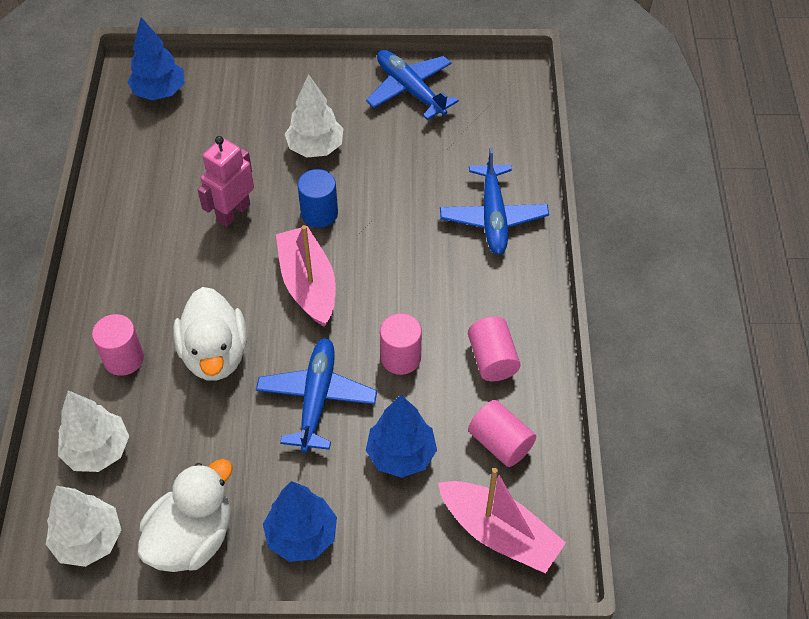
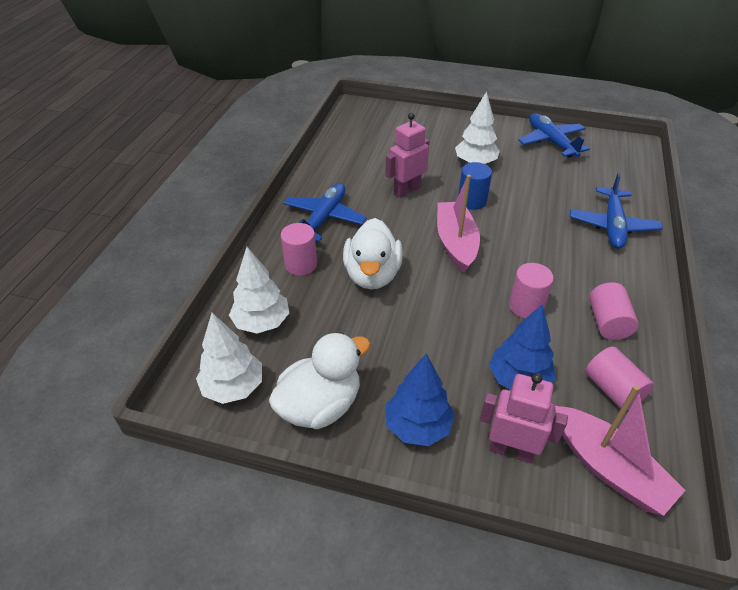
camera: 15 degrees right, 10 degrees down
blue tree [127,17,184,100] -> none
blue plane [256,338,377,453] -> blue plane moved to [283,183,366,242]
none -> pink robot [480,373,568,463]

